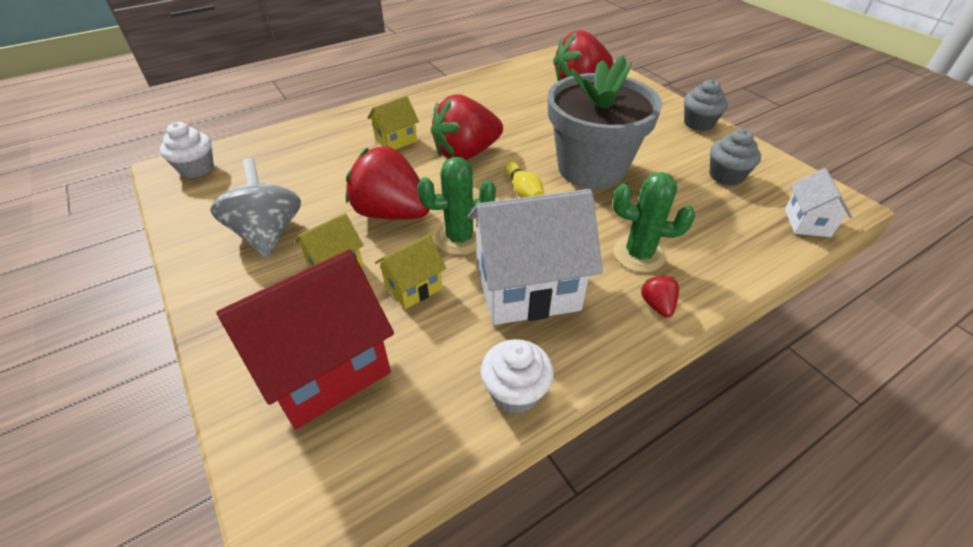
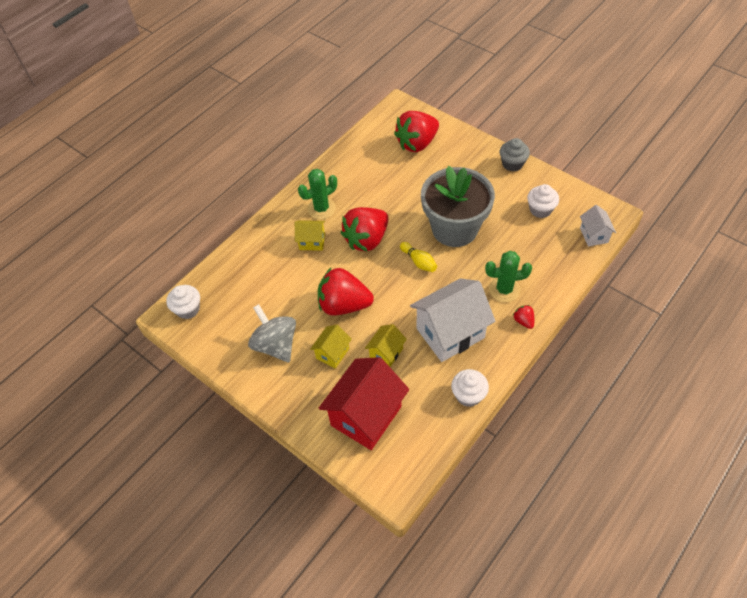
camera: 15 degrees left, 10 degrees up
yellow house [368,96,419,150] -> yellow house turned 60 degrees clockwise [295,220,325,251]
green cactus [417,157,496,255] -> green cactus moved to [298,169,337,219]
grey cupcake [710,129,761,186] -> white cupcake [527,184,559,218]

